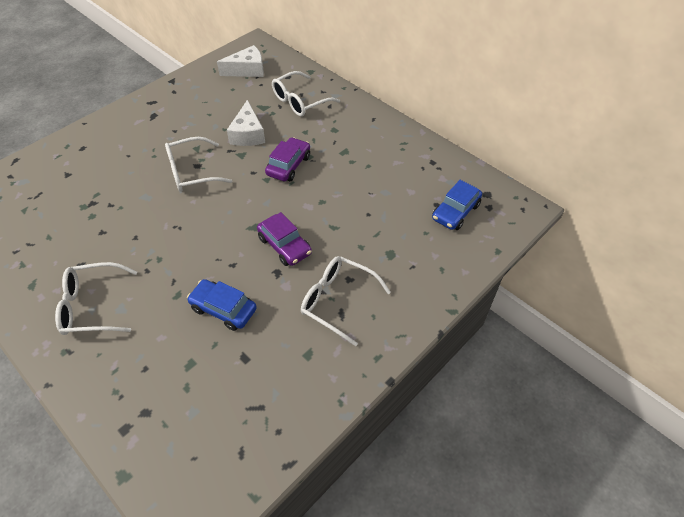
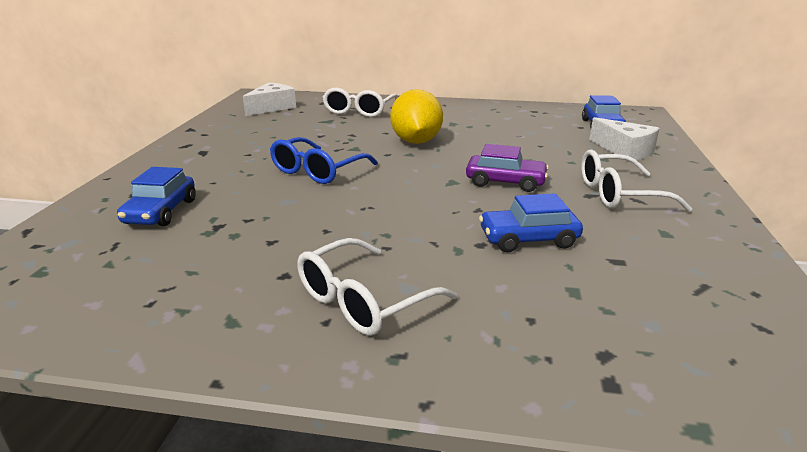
camera: 35 degrees left, 25 degrees down
white glasses [165,137,232,192] -> blue glasses [270,137,378,184]
white cheese [227,100,265,146] -> white cheese moved to [589,117,660,162]
purple car [265,137,310,181] -> yellow lemon [390,89,443,144]
none -> blue car [117,167,196,226]

